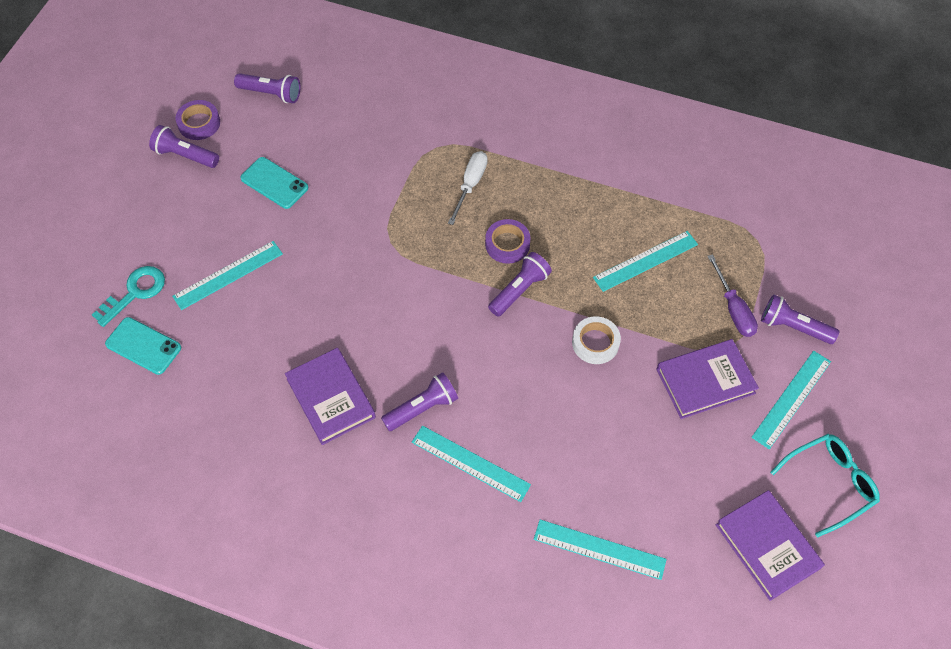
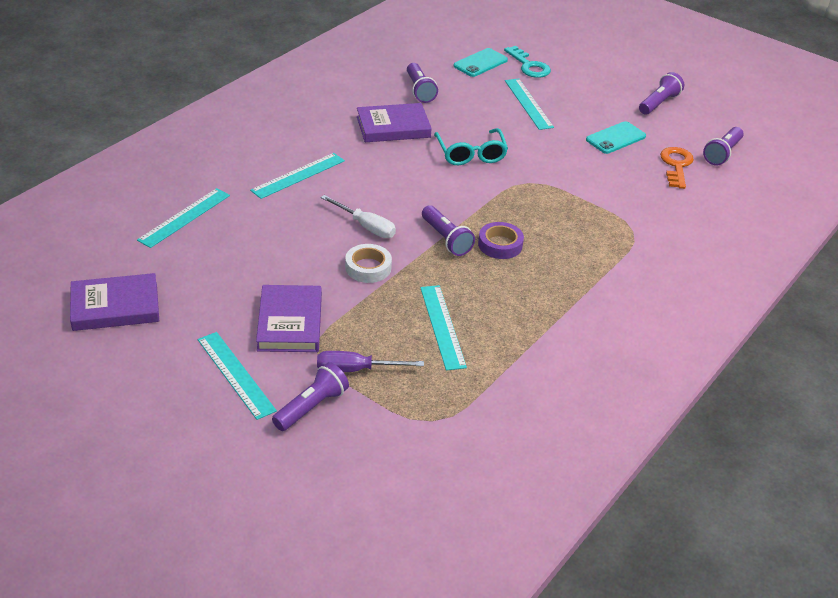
camera: 105 degrees right, 20 degrees down
purple tape [176,100,220,140] -> none
purple flashlight [381,372,458,431] -> purple flashlight moved to [407,63,438,103]
white screwdriver [448,151,488,225] -> white screwdriver moved to [321,195,396,238]
turquoise glasses [770,434,880,538] -> turquoise glasses moved to [434,128,508,165]
none -> orange key [660,147,694,189]

